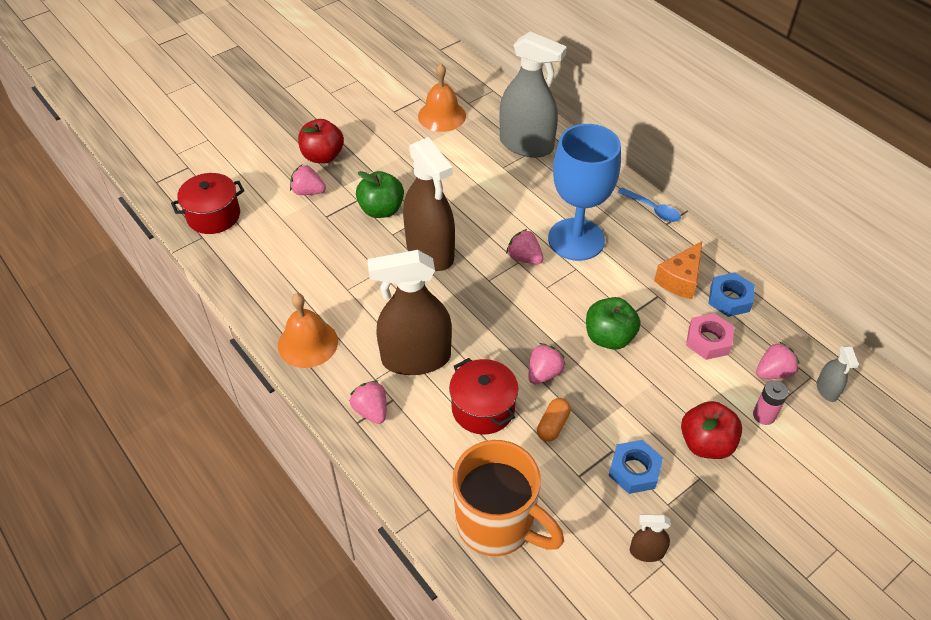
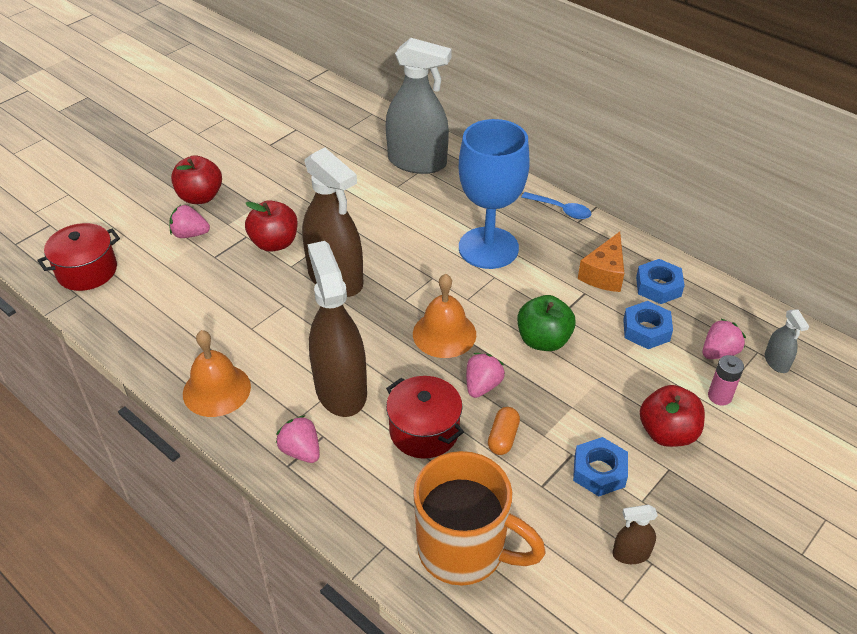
camera: 10 degrees left, 5 degrees down
green apple [356,171,404,218] -> red apple [245,200,298,252]
brown spray bottle [367,250,452,375] -> brown spray bottle turned 90 degrees clockwise [308,241,367,417]
orange bell [418,63,466,132] -> orange bell moved to [413,274,476,358]
pink strawberry [506,229,543,264] -> none
pink nut [686,313,734,360] -> blue nut [623,301,673,349]

